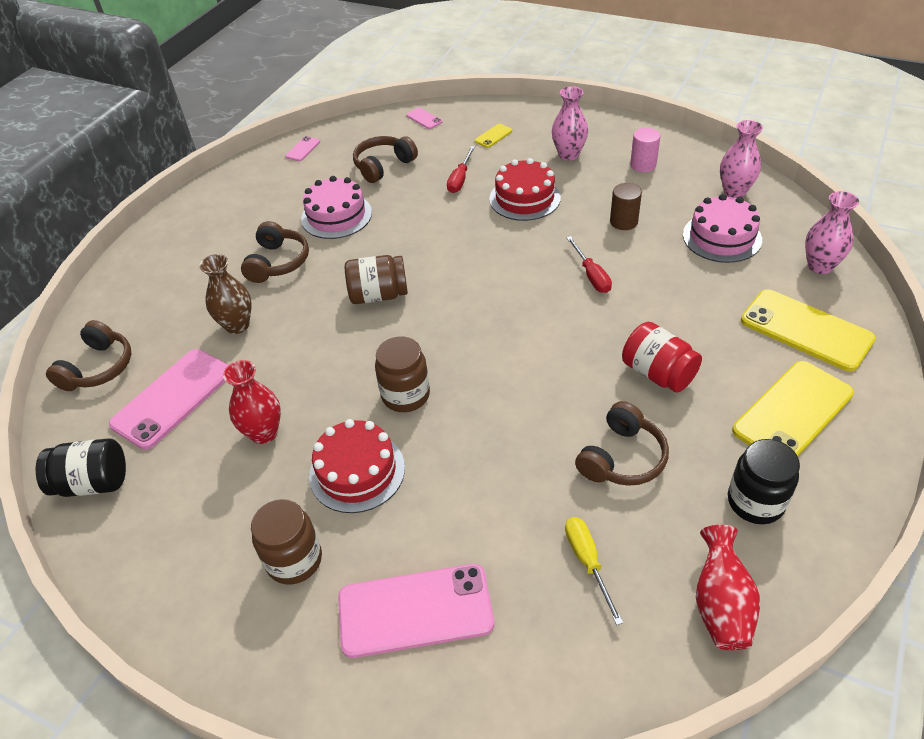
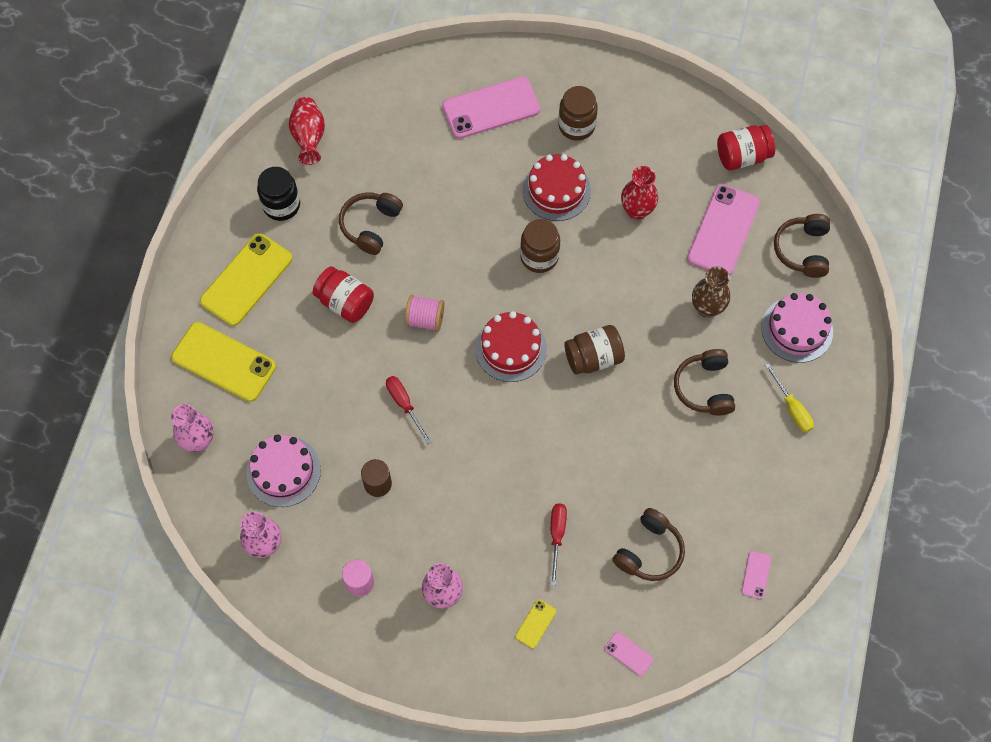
camera: 165 degrees right, 20 degrees up
black jar [36,438,126,497] -> red jar [717,125,775,170]
pink cake [301,176,372,239] -> pink cake moved to [761,293,833,363]
red cake [489,158,561,221] -> red cake moved to [475,311,547,382]
yellow screwdriver [565,517,623,625] -> yellow screwdriver moved to [765,363,814,432]
none -> pink spool [405,295,444,332]

